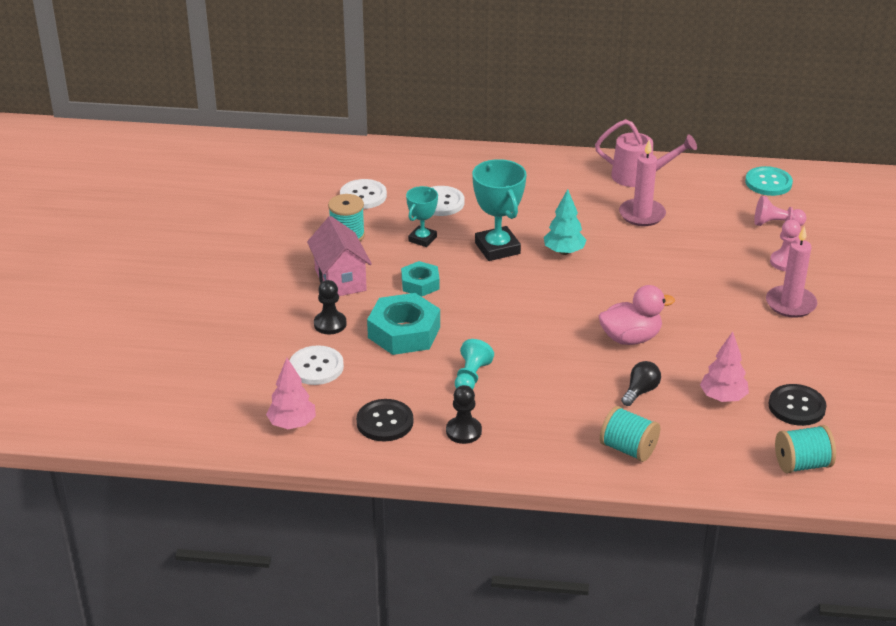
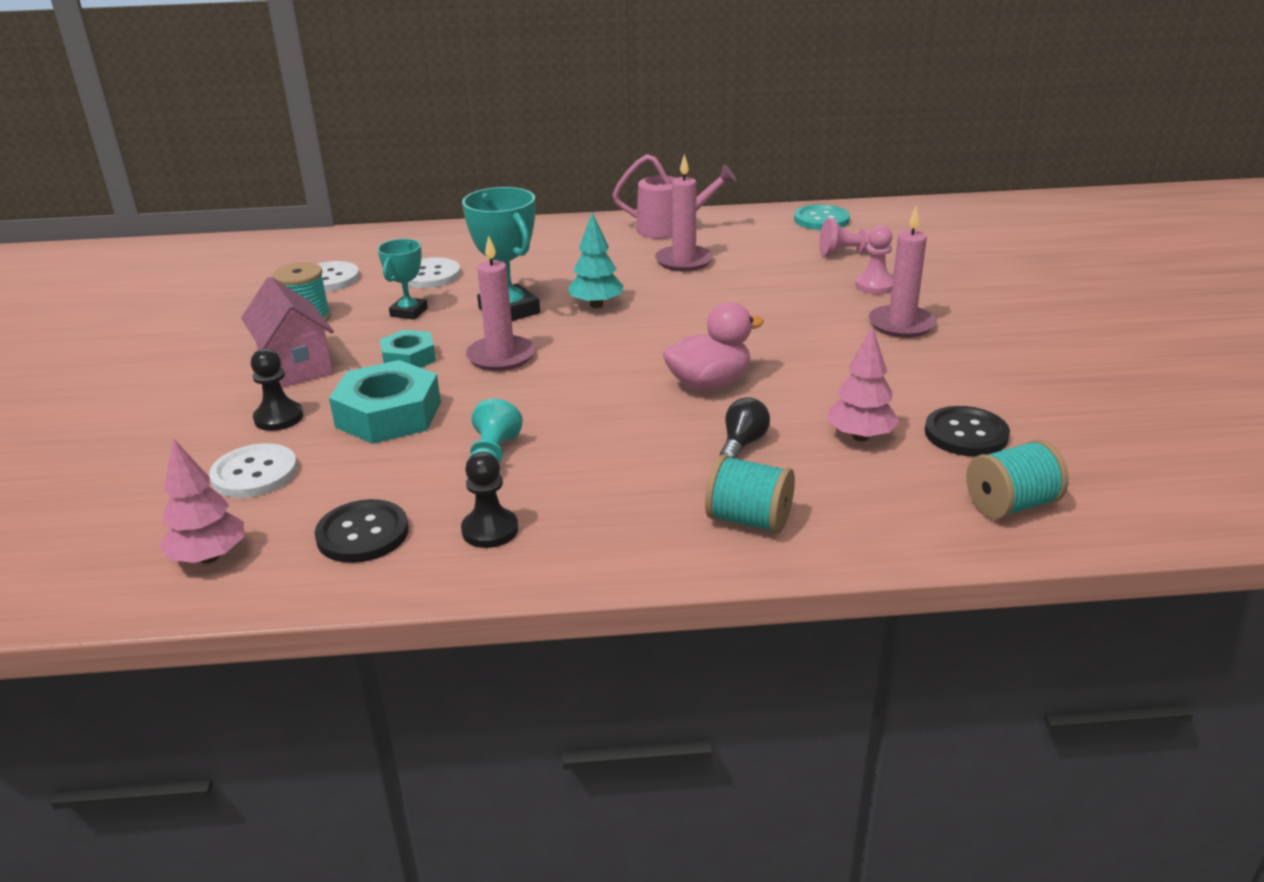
camera: 10 degrees left, 5 degrees down
none -> pink candle [466,235,535,371]

